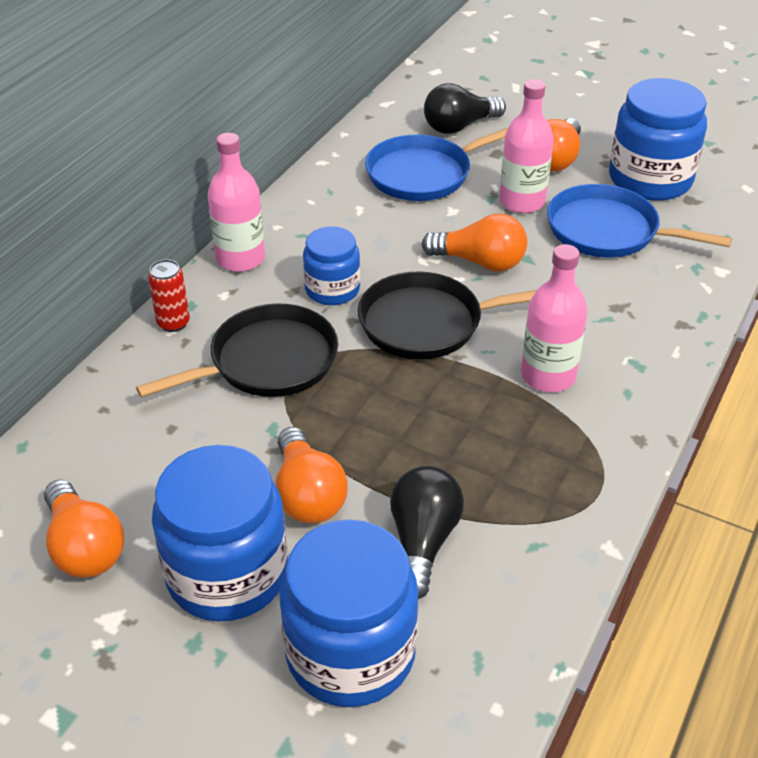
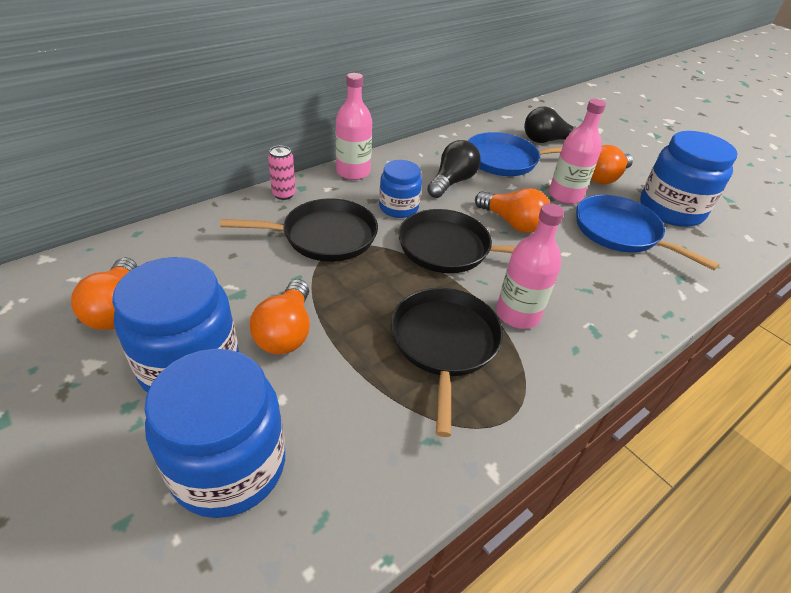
camera: 20 degrees right, 0 degrees up
red can [148,259,190,332] -> pink can [268,146,296,200]
black light bulb [390,466,464,599] -> black light bulb moved to [427,140,481,198]
none -> black pan [391,288,503,437]

